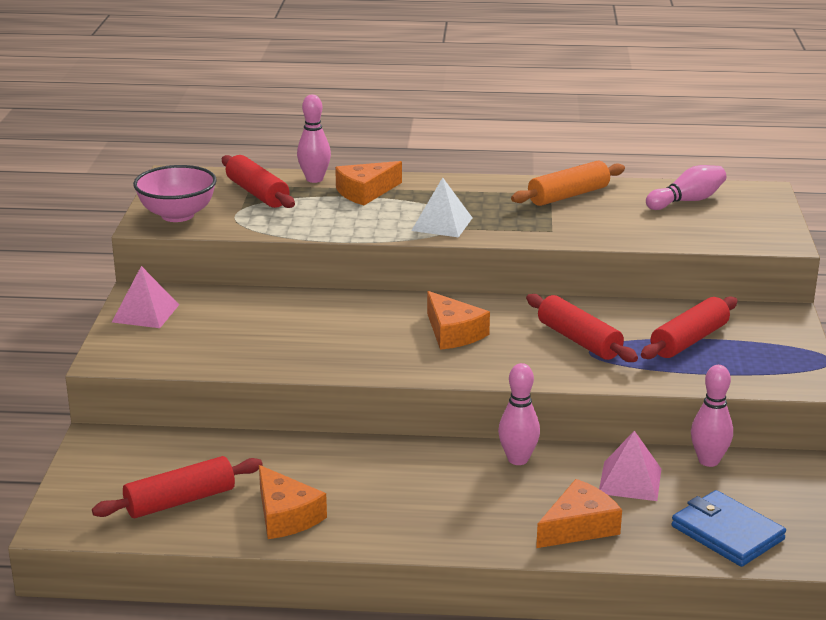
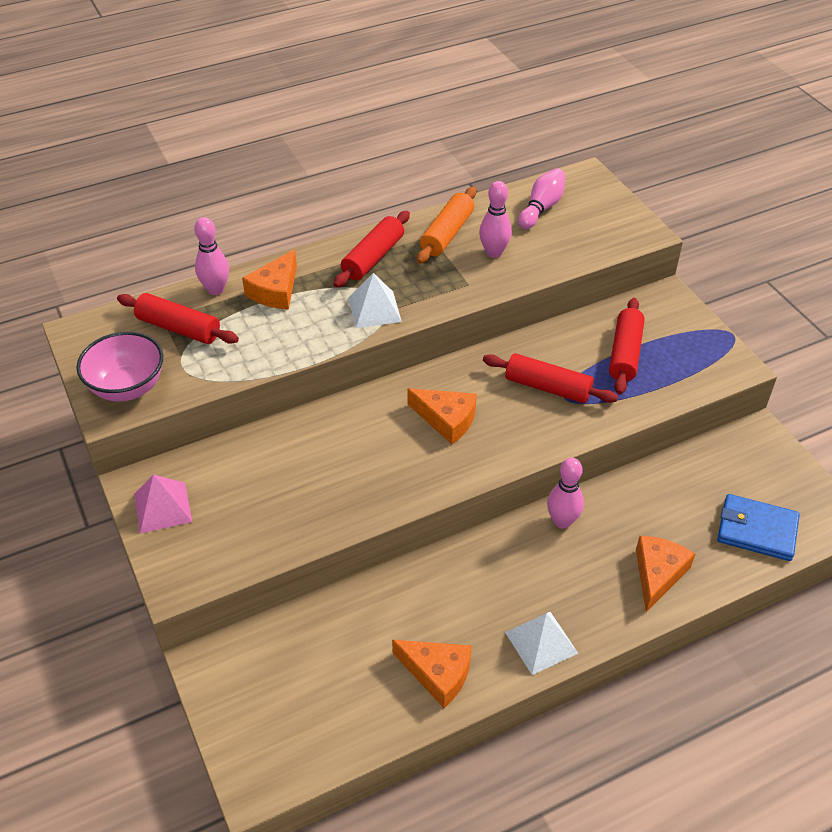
camera: 30 degrees left, 20 degrees up
red rolling pin [92,456,263,518] -> red rolling pin moved to [334,211,410,288]
pink pyramid [599,430,661,501] -> none
pink bowling pin [691,365,733,467] -> pink bowling pin moved to [479,181,512,258]
none -> white pyramid [505,612,578,675]

